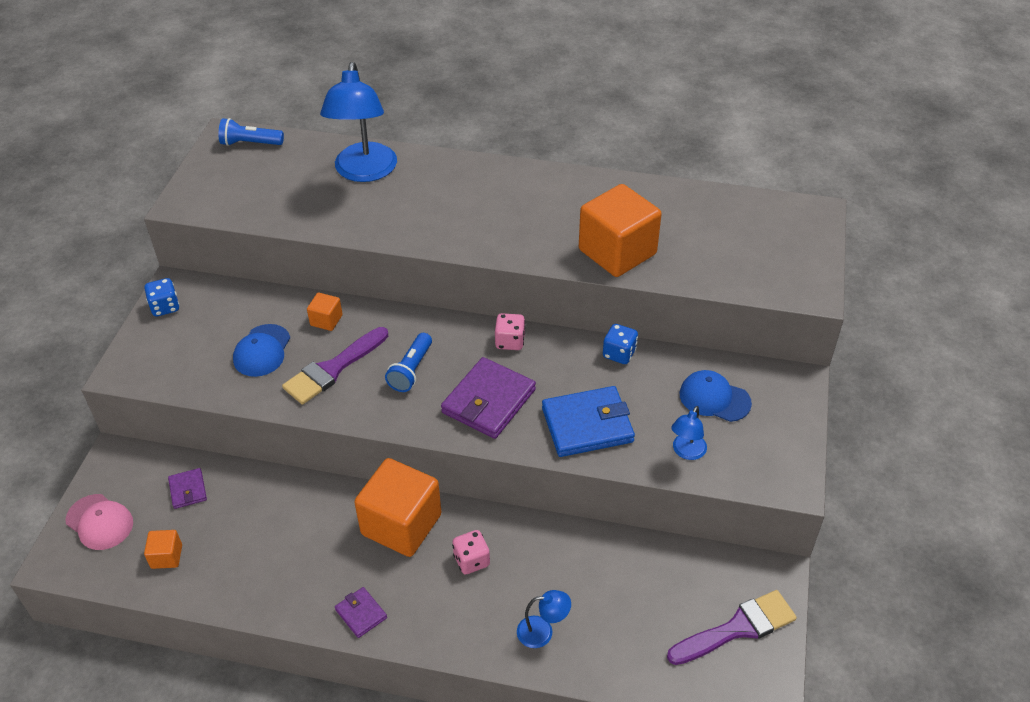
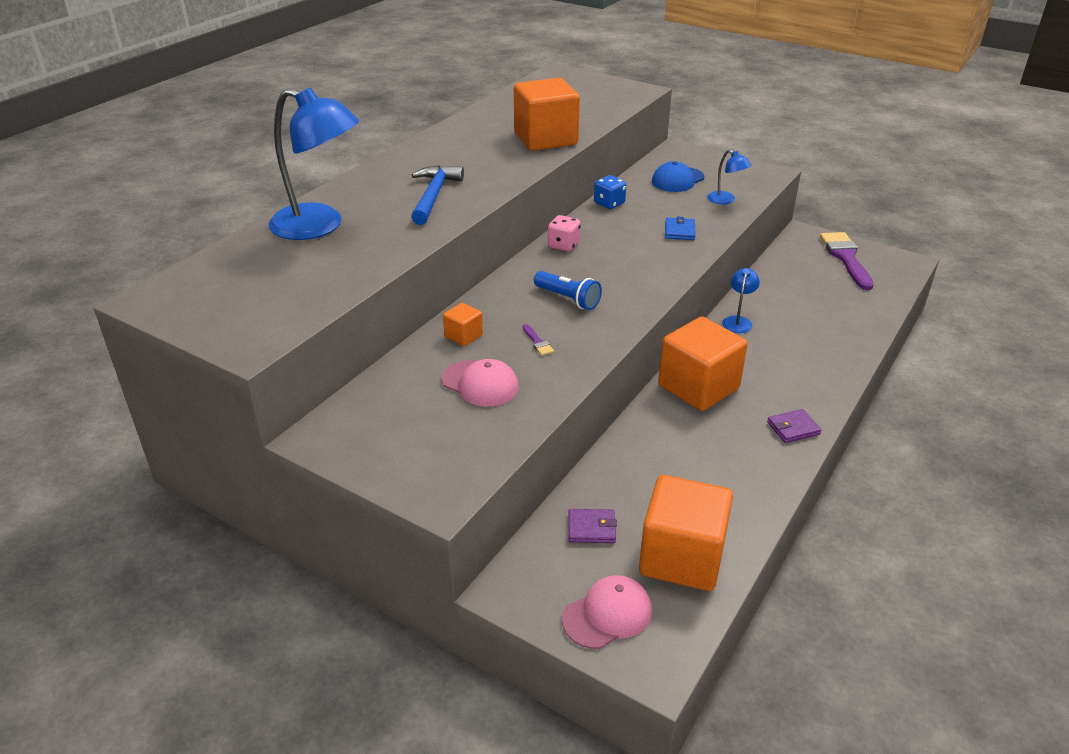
camera: 70 degrees left, 10 degrees down
blue dice [144,278,179,317] -> none
orange cube [144,530,182,569] -> orange cube [639,475,733,591], size x2.23
blue flashlight [219,118,284,146] -> none
blue cap [233,324,290,377] -> pink cap [442,359,519,407]
purple brush [282,327,388,405] -> purple brush [523,324,554,356], size x0.41
purple wallet [441,357,536,439] -> none
pink dice [452,530,490,575] -> none
blue lamp [517,590,571,648] -> blue lamp moved to [722,268,760,333]
blue wallet [542,386,635,457] -> blue wallet [665,217,696,240], size x0.51
none -> blue hammer [411,165,464,225]

